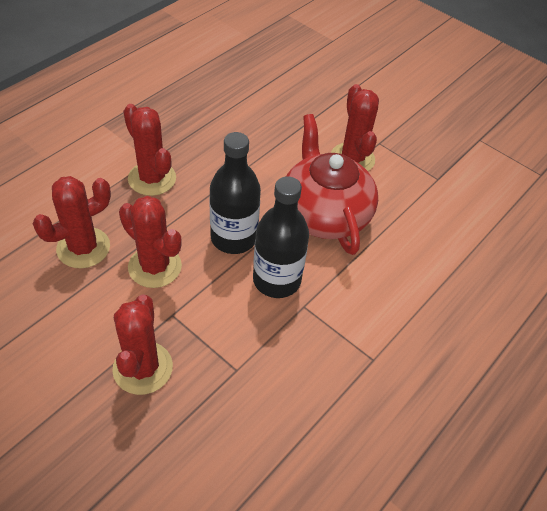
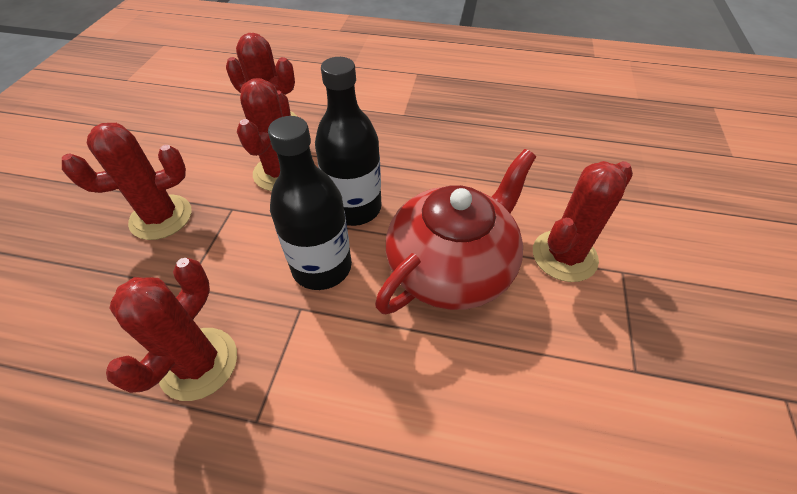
camera: 65 degrees right, 0 degrees up
red cactus [123,104,176,196] -> red cactus moved to [106,258,237,401]

